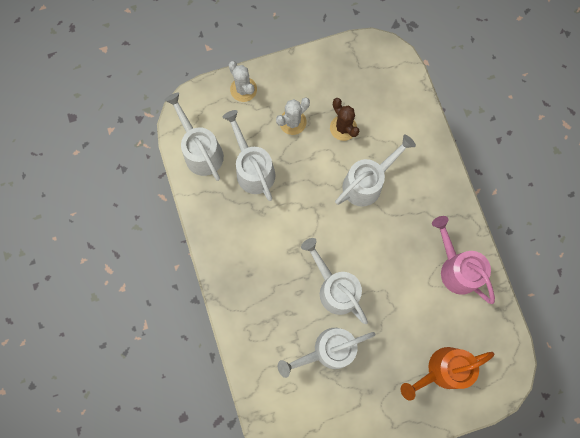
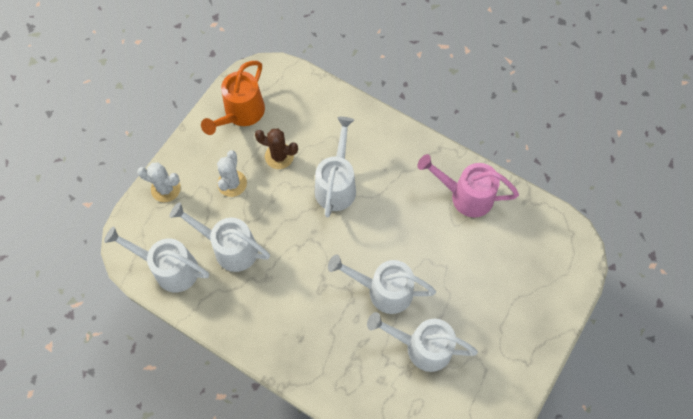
camera: 40 degrees left, 10 degrees down
white watering can [278,328,375,378] -> white watering can turned 75 degrees clockwise [367,312,478,372]
orange watering can [401,347,494,401] -> orange watering can moved to [201,61,265,135]

